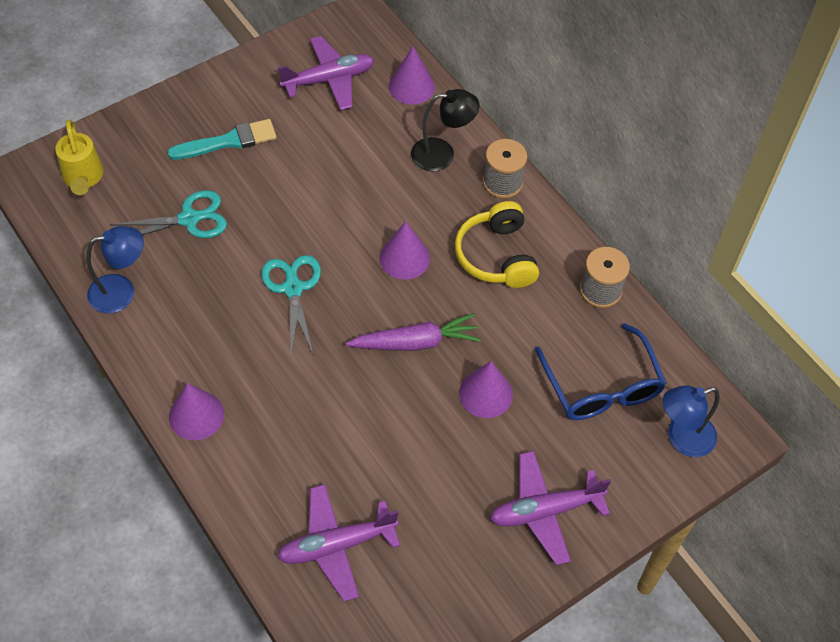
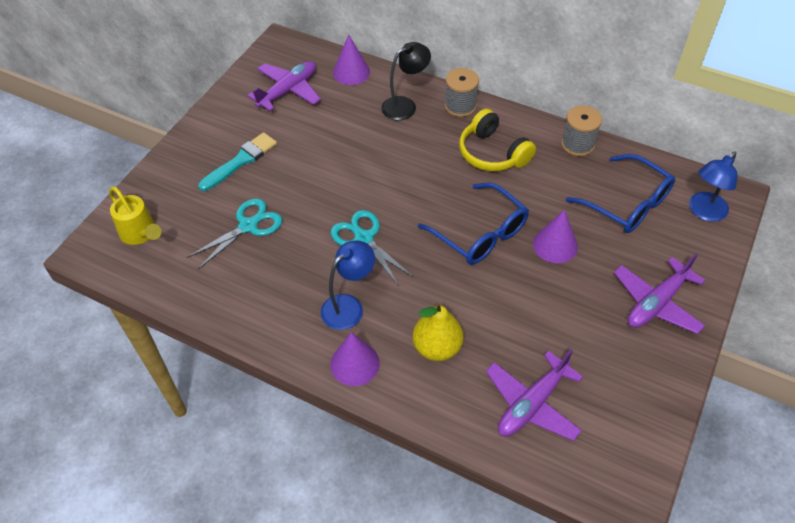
camera: 25 degrees left, 5 degrees down
blue lamp [86,226,144,314] -> blue lamp moved to [321,240,375,330]
purple carrot [346,313,481,351] -> blue glasses [418,183,529,265]
purple cone [379,222,430,280] -> none
none -> yellow pear [413,302,463,361]

